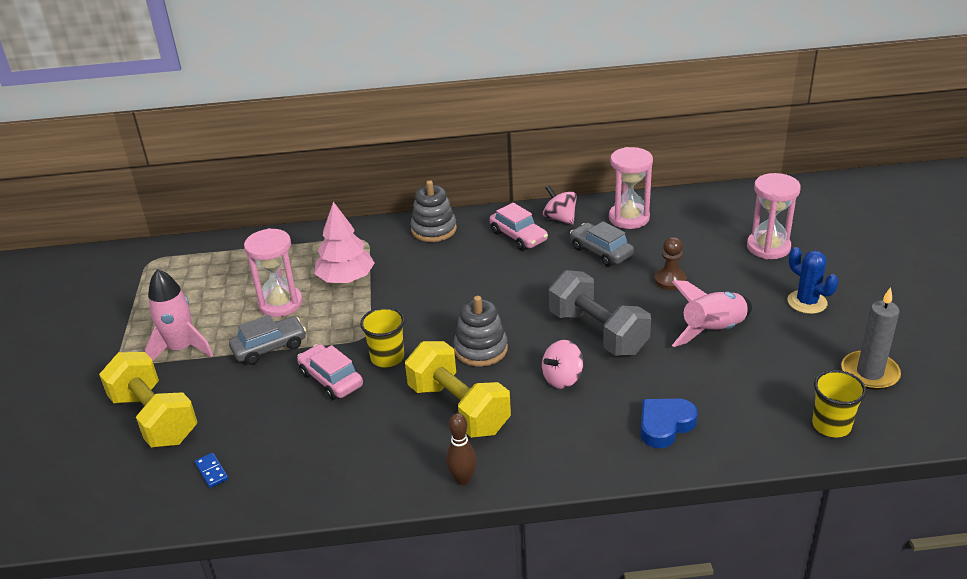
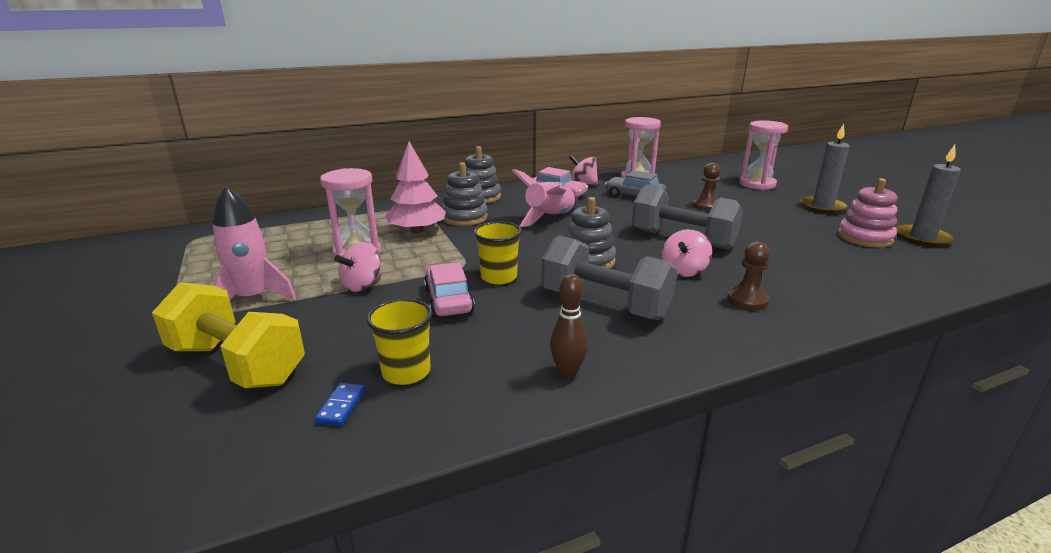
camera: 20 degrees left, 10 degrees down
blue domino [195,453,228,488] -> blue domino turned 60 degrees clockwise [315,383,365,426]
grey car [229,315,306,365] -> pink spinning top [335,242,381,292]
pink car [297,344,363,400] -> pink car turned 45 degrees clockwise [424,262,475,317]
yellow dumbbell [405,341,511,438] -> grey dumbbell [541,235,677,320]
brown bowling pin [446,413,477,485] -> brown bowling pin moved to [550,274,588,378]
blue heart [641,399,698,448] -> none
pink rocket [672,280,752,347] -> pink rocket moved to [512,169,577,227]
blue cactus [788,247,838,314] -> grey candle [800,124,850,214]
yellow cup [812,370,866,437] -> yellow cup moved to [366,299,433,385]
none -> grey stacking toy [442,162,488,226]
none -> brown pawn [727,241,770,310]
none -> pink stacking toy [838,178,898,248]

